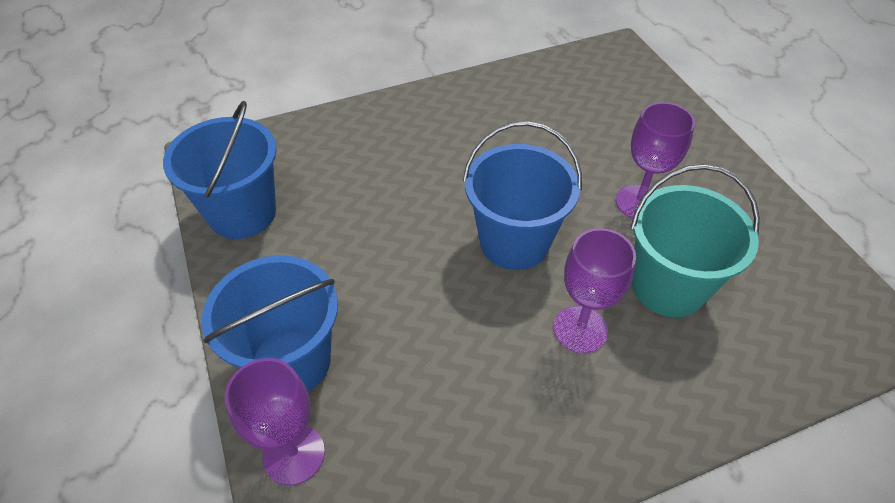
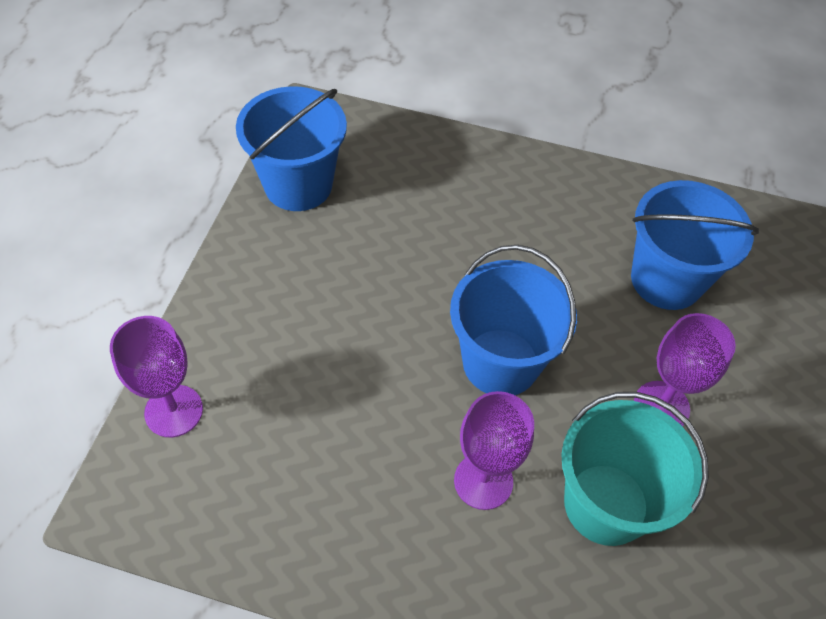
camera: 35 degrees right, 5 degrees up
blue bucket [202,255,338,392] -> blue bucket moved to [631,180,759,310]

